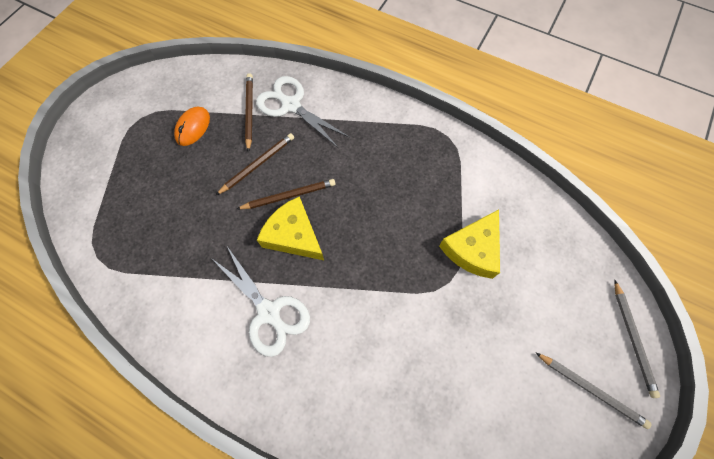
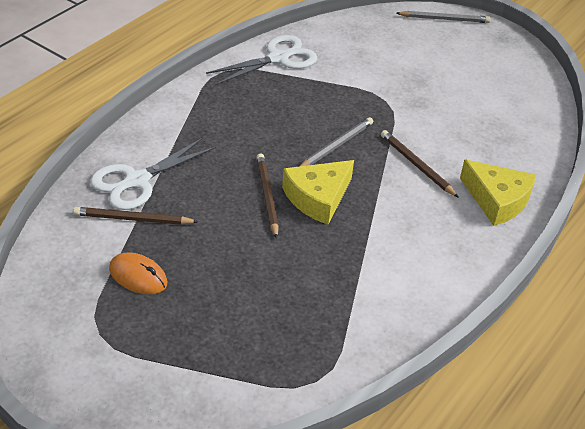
camera: 85 degrees left, 25 degrees down
white scissors [211,246,310,357] -> white scissors moved to [206,35,317,85]
brown pencil [216,133,294,195] -> brown pencil moved to [381,130,459,198]
yellow cheese [439,209,500,279] -> yellow cheese moved to [460,159,536,226]
grey pencil [535,352,652,429] -> grey pencil moved to [300,117,373,166]

